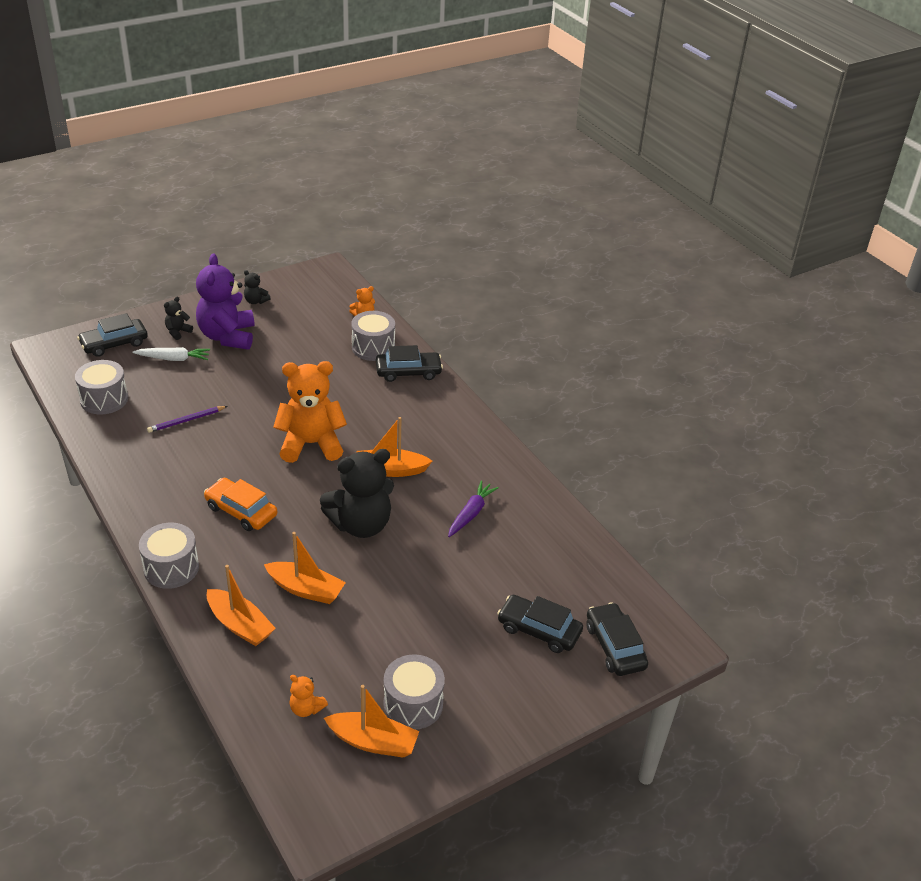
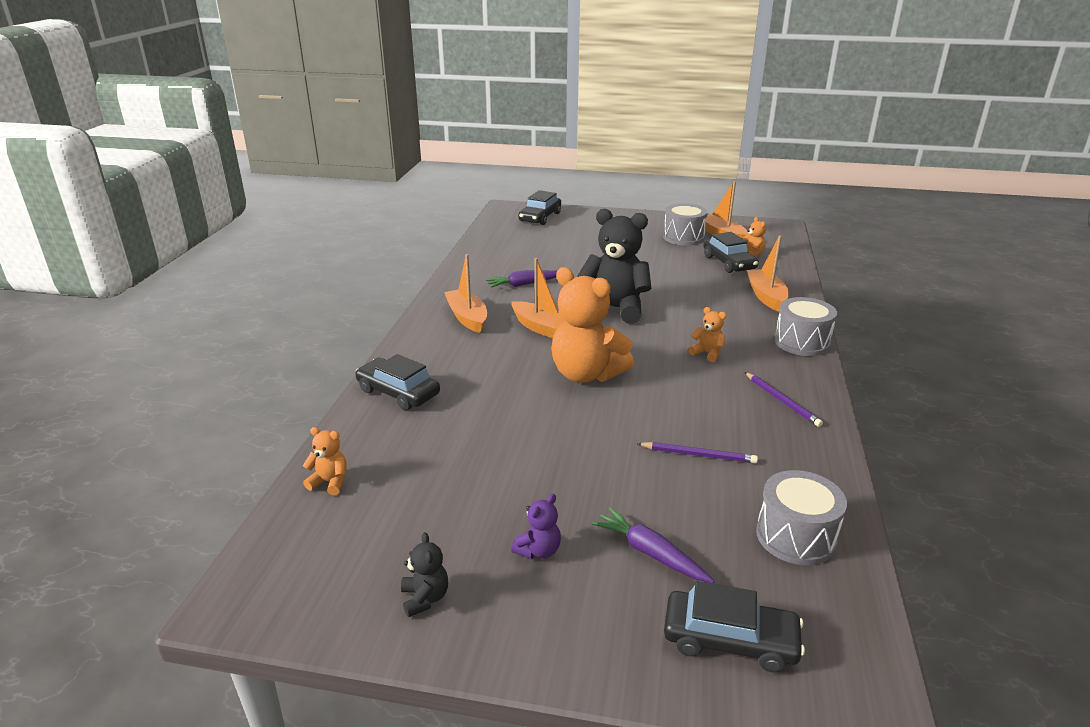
camera: 135 degrees left, 10 degrees down
white carrot [132,347,210,361] -> purple carrot [592,508,715,583]
black teddy bear [164,296,193,340] -> none
purple teddy bear [196,254,255,350] -> purple teddy bear [511,494,561,559], size x0.43
orange car [204,478,277,531] -> orange teddy bear [689,307,726,362]
orange boat [264,532,346,604] -> orange boat moved to [444,254,487,333]
grey drum [351,311,395,361] -> none
black car [497,595,583,653] -> black car moved to [704,232,759,273]
none -> purple pencil [745,372,823,427]

